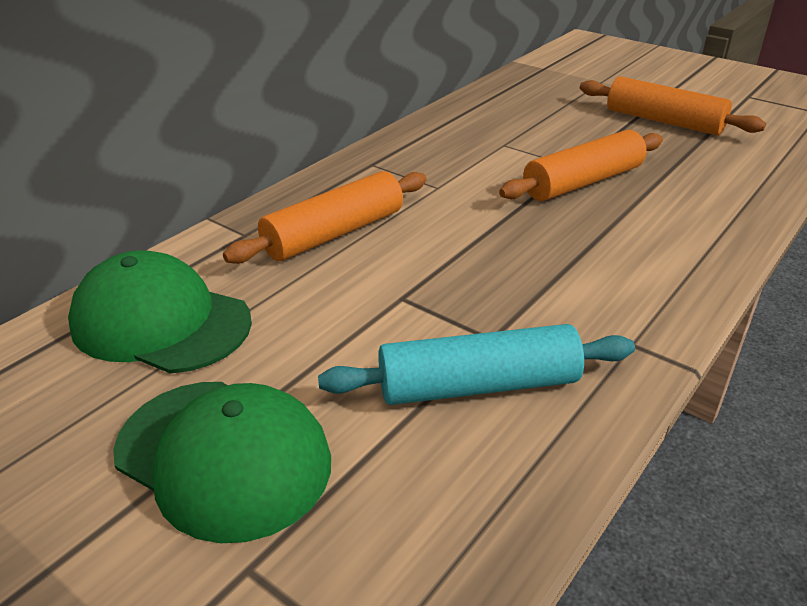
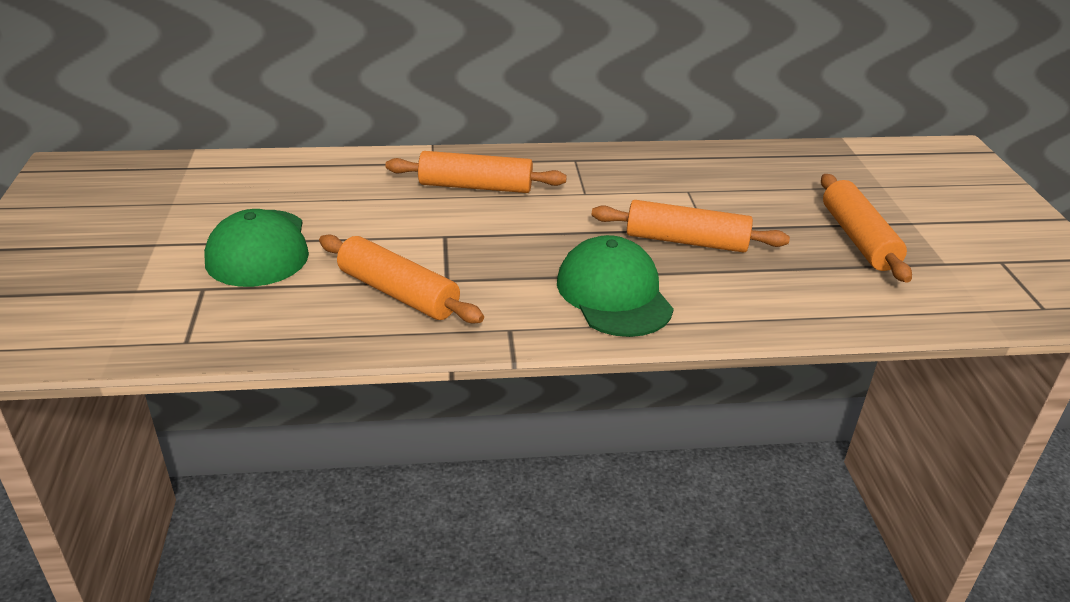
camera: 45 degrees right, 0 degrees up
green cap [68,250,252,374] -> green cap moved to [557,235,674,337]
turquoise rolling pin [318,324,635,405] -> orange rolling pin [319,234,484,323]

